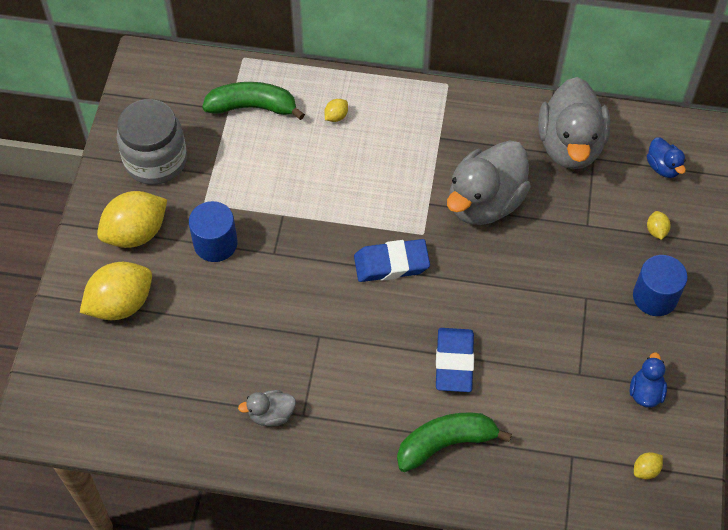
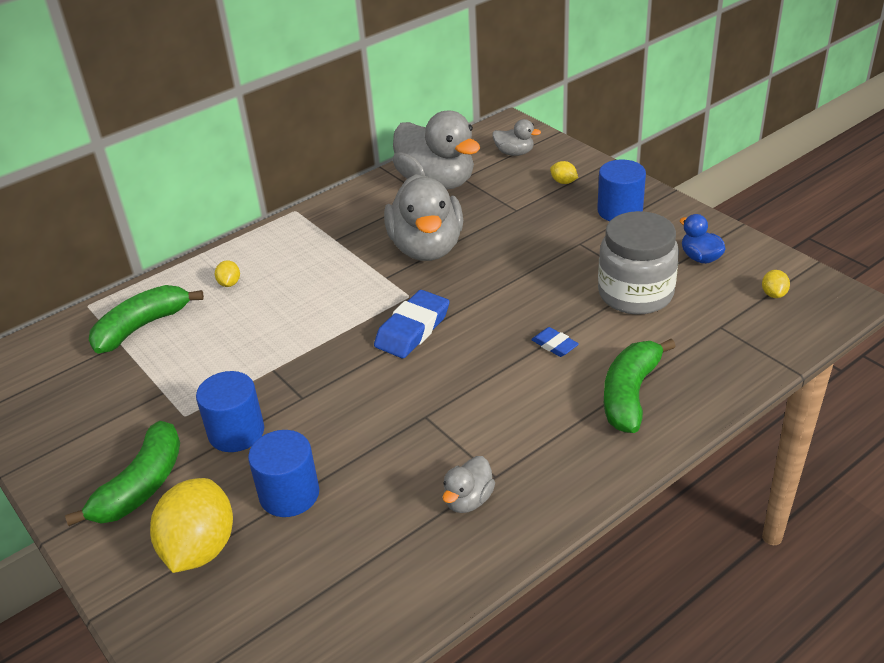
camera: 45 degrees left, 20 degrees down
yellow lemon [97,191,167,248] -> green banana [65,421,180,526]
grey jar [117,99,187,185] -> grey jar moved to [598,211,679,315]
blue eraser [436,328,474,392] -> blue eraser [531,327,579,357], size x0.54
blue duck [647,137,686,178] -> grey duck [492,119,541,156]
none -> blue cylinder [248,430,319,517]

